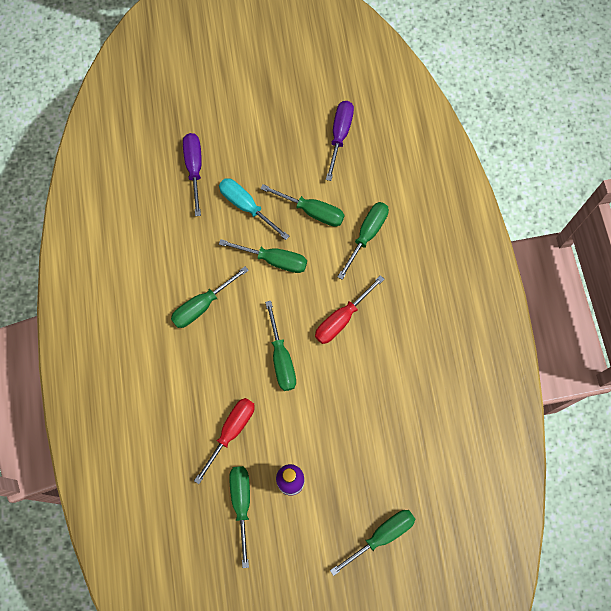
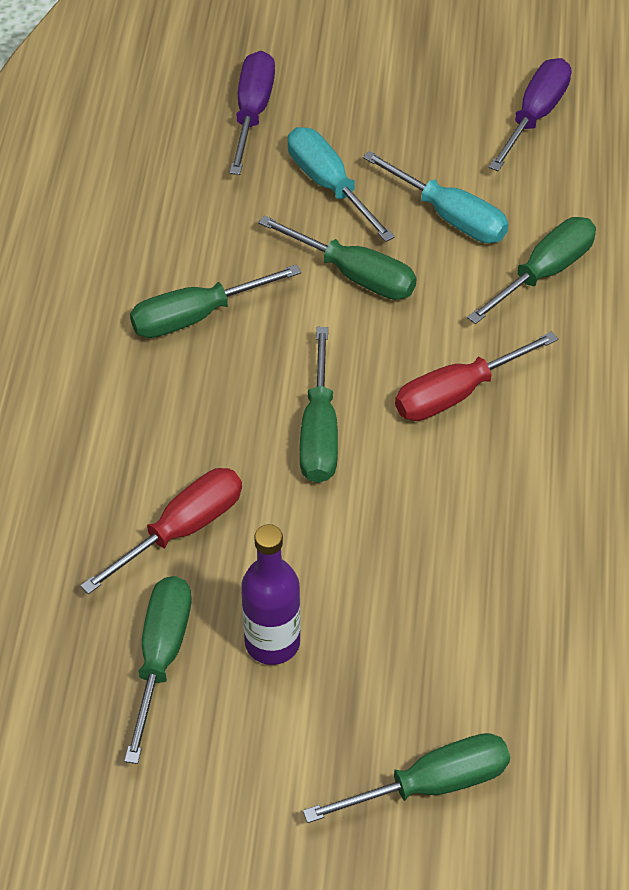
camera: 15 degrees right, 20 degrees down
green screwdriver [261,184,345,227] -> turquoise screwdriver [363,151,509,243]

